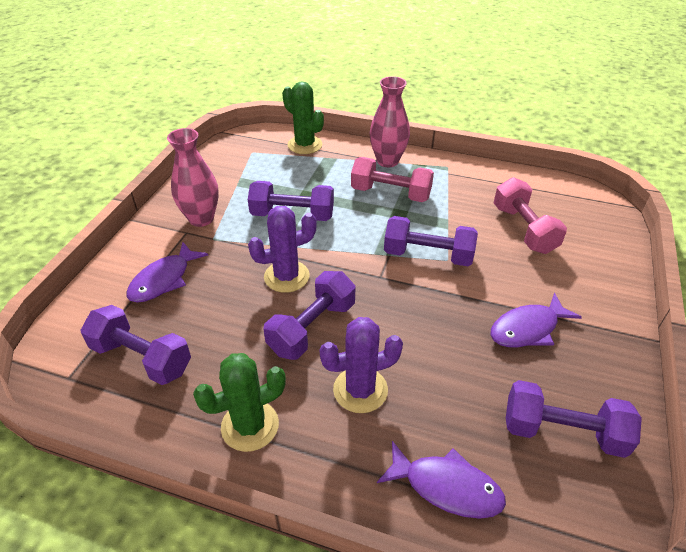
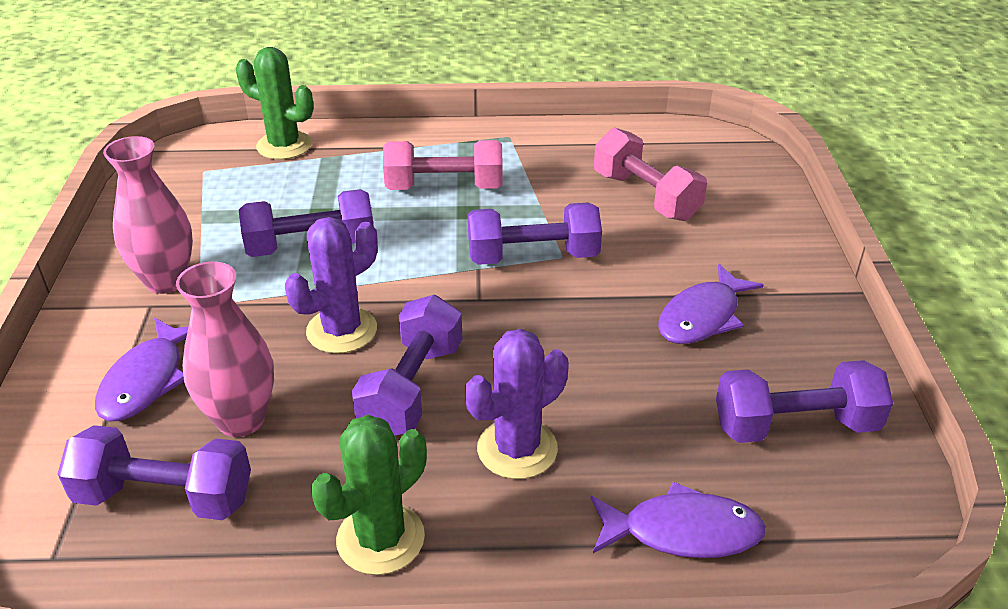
camera: 20 degrees left, 5 degrees down
pink vase [370,76,410,167] -> pink vase moved to [176,262,274,437]

